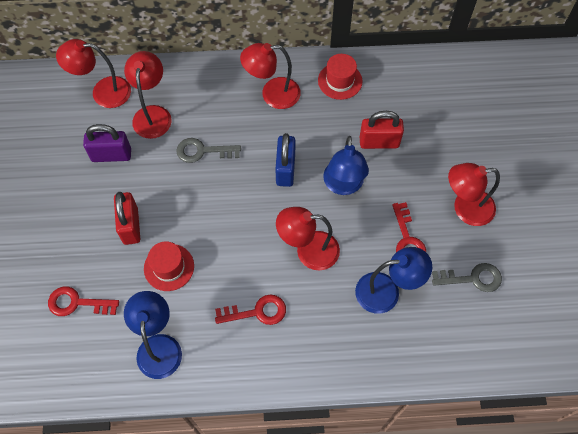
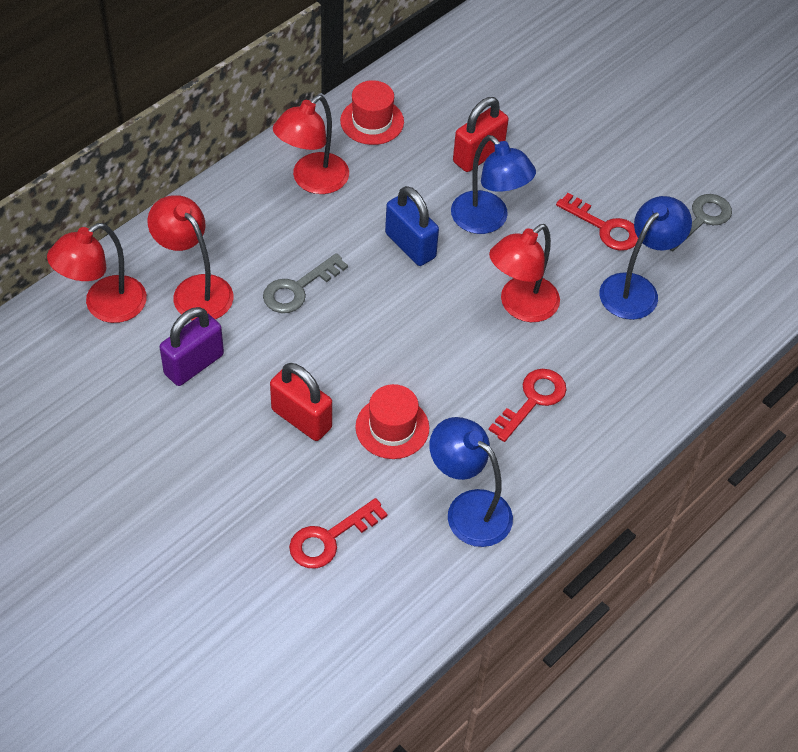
camera: 45 degrees left, 10 degrees down
red lamp [448,163,500,226] -> none

